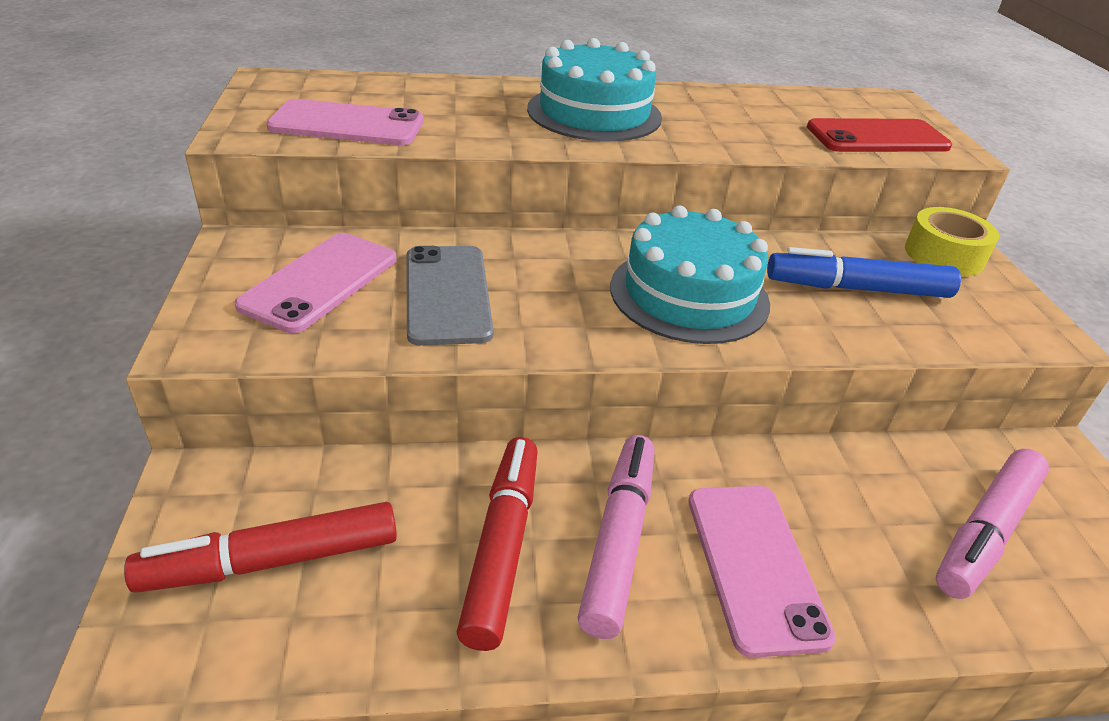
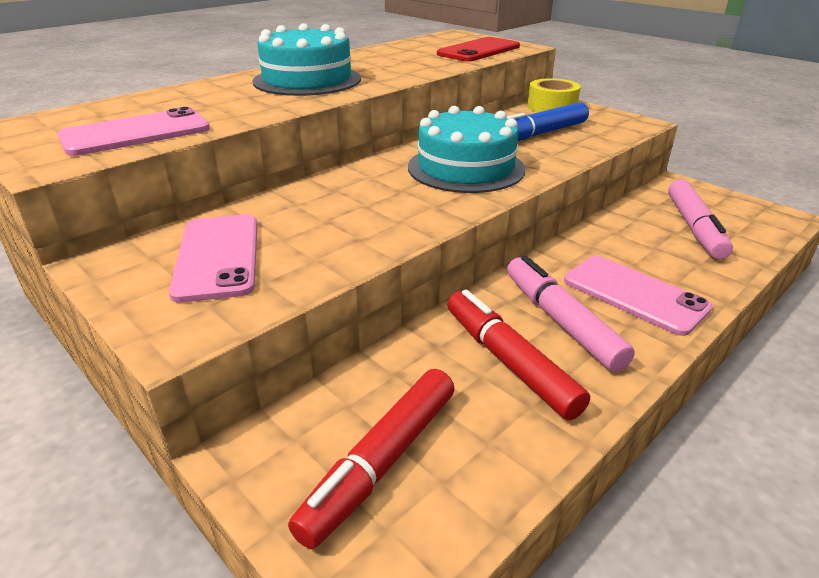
camera: 35 degrees left, 5 degrees down
grey phone [406,246,494,346] -> none

